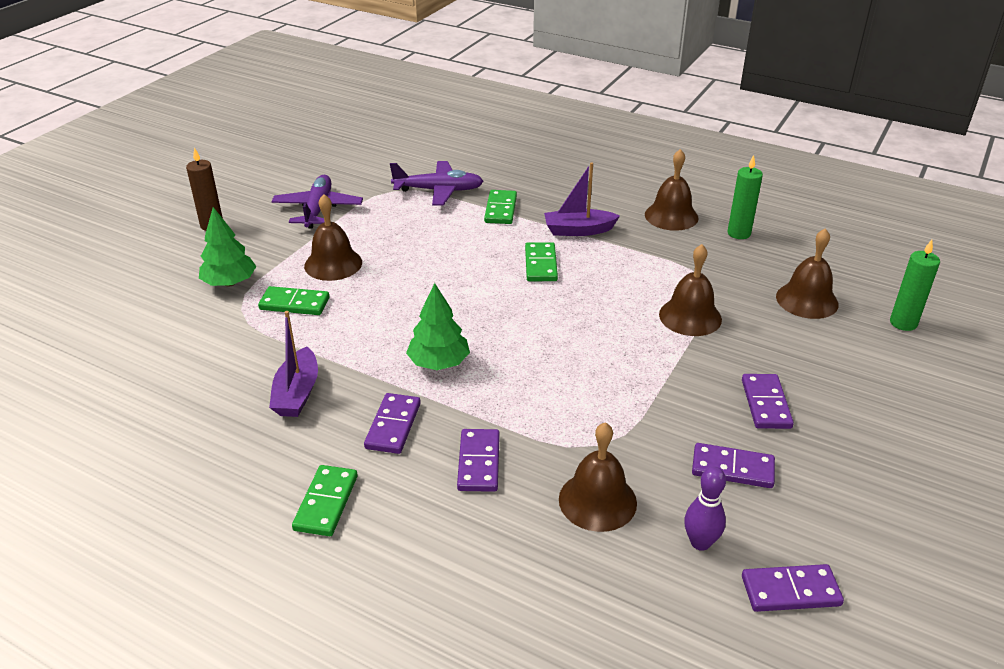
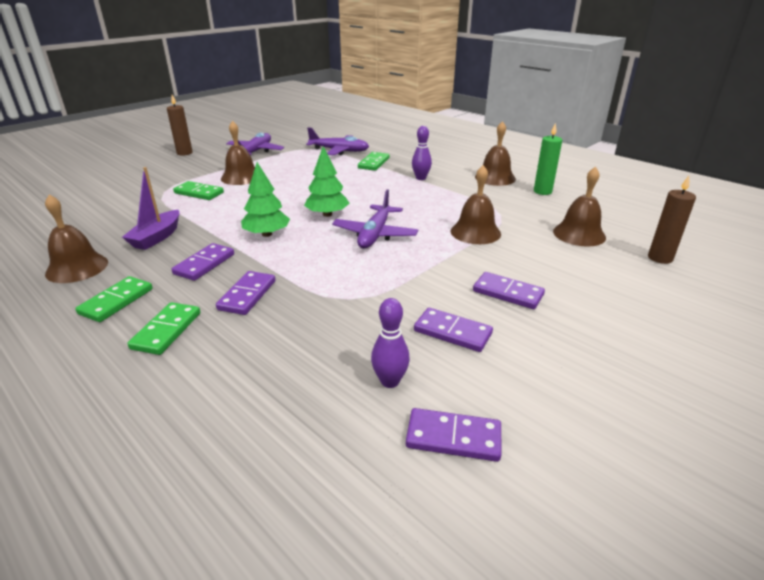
camera: 15 degrees right, 5 degrees down
green tree [199,207,257,287] -> green tree moved to [304,146,350,217]
green domino [525,242,558,281] -> green domino moved to [128,302,200,355]
purple boat [544,162,620,236] -> purple bowling pin [412,126,432,180]
brown bell [559,422,637,532] -> brown bell moved to [45,195,108,283]
purple domino [742,374,794,429] -> purple domino turned 75 degrees counterclockwise [473,272,545,309]
green candle [890,240,940,331] -> brown candle [648,176,696,264]
none -> purple plane [332,189,418,248]

